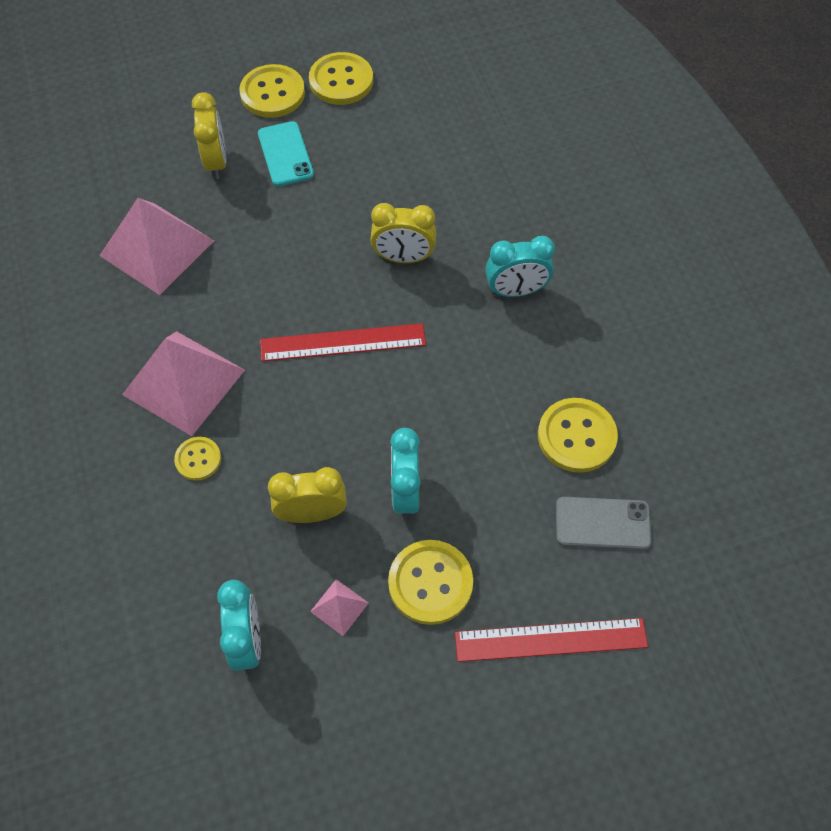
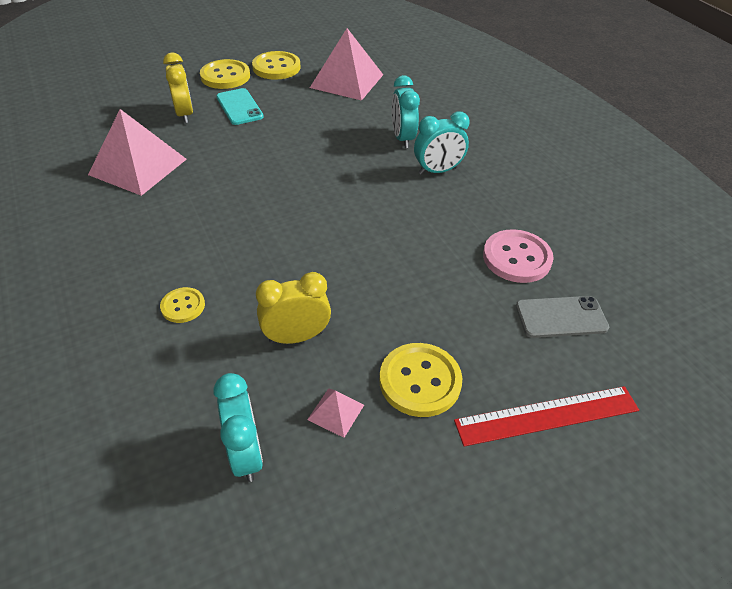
camera: 10 degrees left, 15 degrees down
pink pyramid [122,331,245,436] -> pink pyramid moved to [310,28,383,101]
red ruler [260,323,426,362] -> none
yellow clock [370,203,437,263] -> none
turquoise clock [390,428,421,518] -> turquoise clock moved to [391,75,420,148]
yellow button [538,398,618,473] -> pink button [483,229,554,283]

